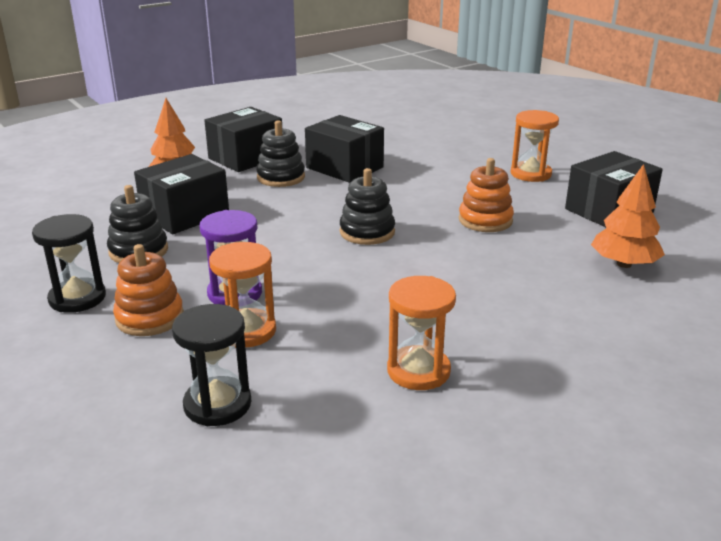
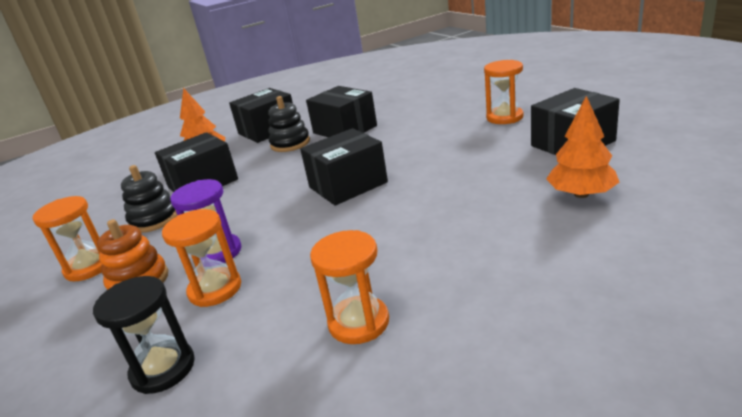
camera: 10 degrees right, 0 degrees up
black hourglass [32,214,106,313] -> orange hourglass [33,196,102,281]
black stacking toy [340,168,395,245] -> black box [300,128,388,206]
orange stacking toy [459,158,514,232] -> none

